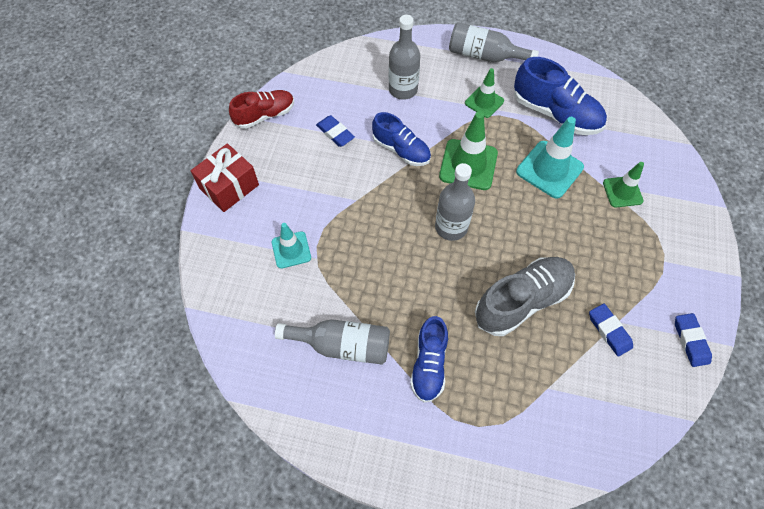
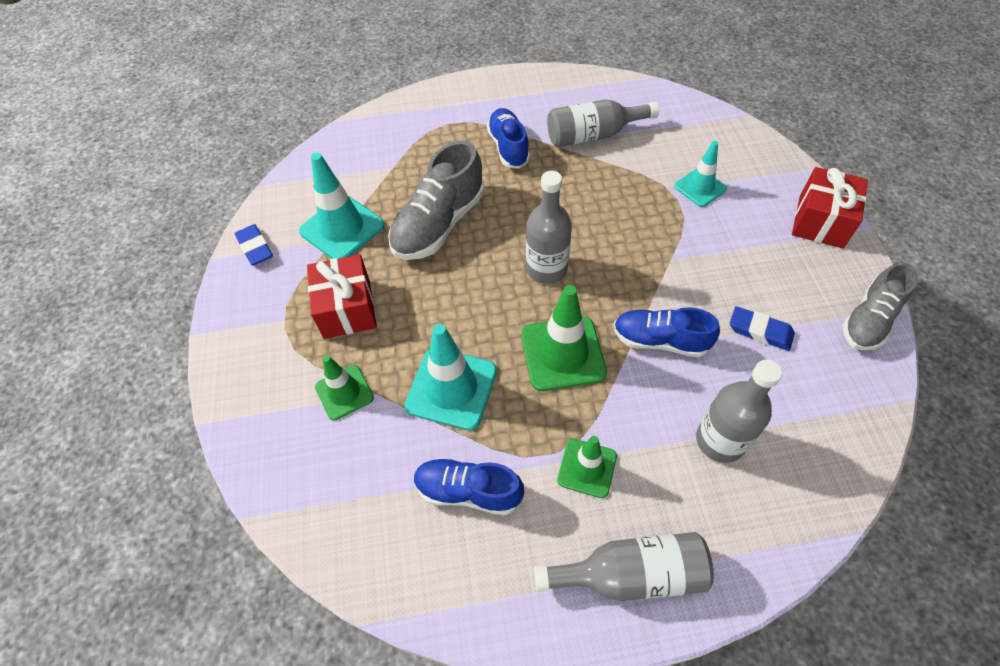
camera: 160 degrees right, 5 degrees down
red shoe [229,90,294,129] -> grey shoe [843,262,918,350]
blue shoe [514,57,607,135] -> blue shoe [414,458,524,515], size x0.66
blue eraser [589,304,633,357] -> turquoise traffic cone [299,153,385,259]
none -> red gift [307,254,377,339]

